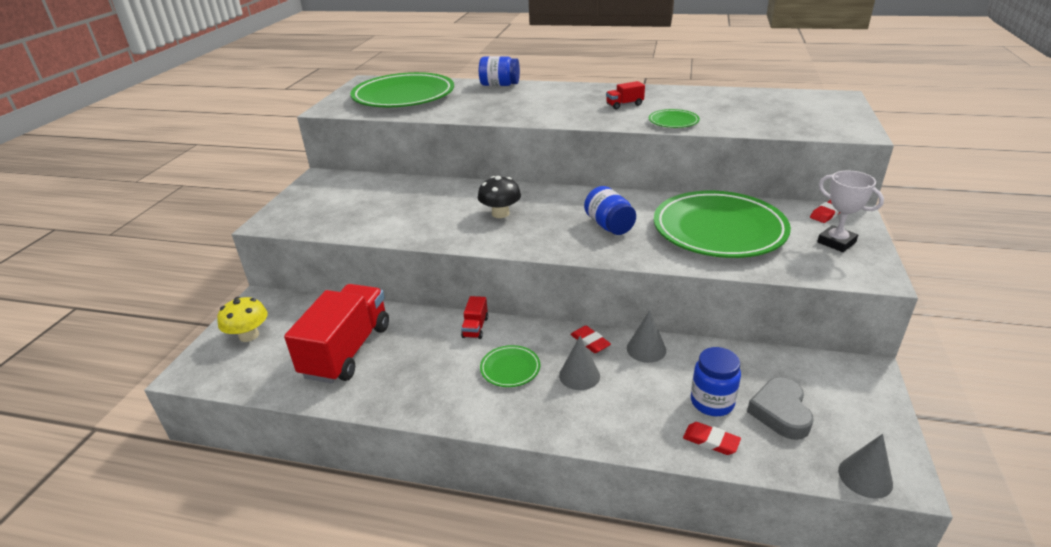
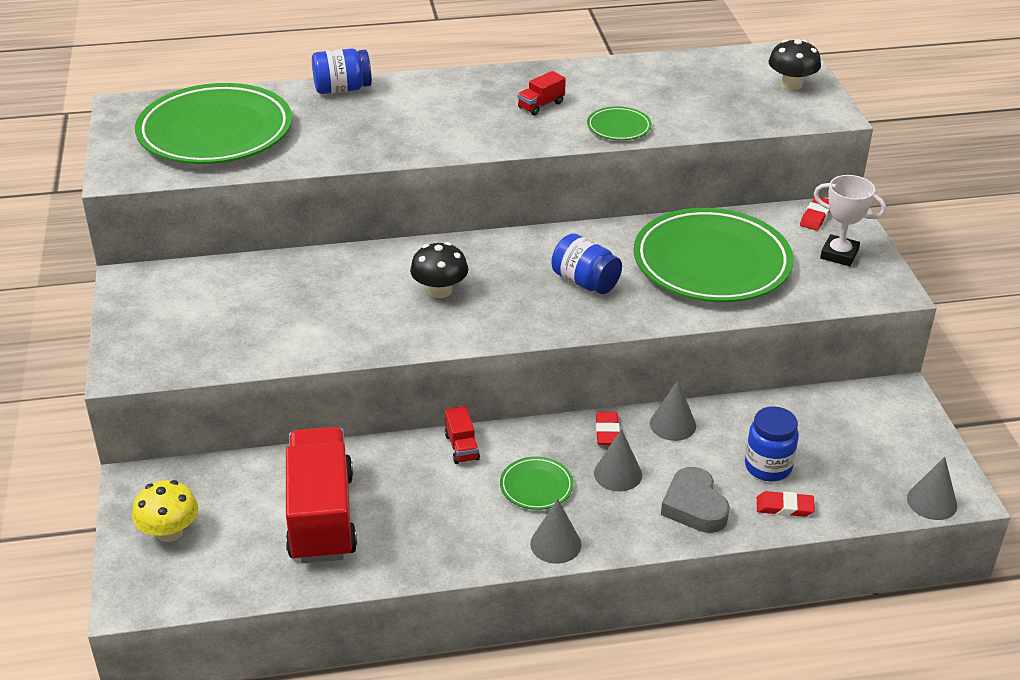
camera: 25 degrees left, 5 degrees up
red eraser [570,326,611,353] -> red eraser turned 60 degrees clockwise [596,412,620,445]
grey heart [747,378,813,440] -> grey heart moved to [661,467,730,533]
none -> grey cone [530,499,581,564]
none -> black mushroom [768,39,821,90]

